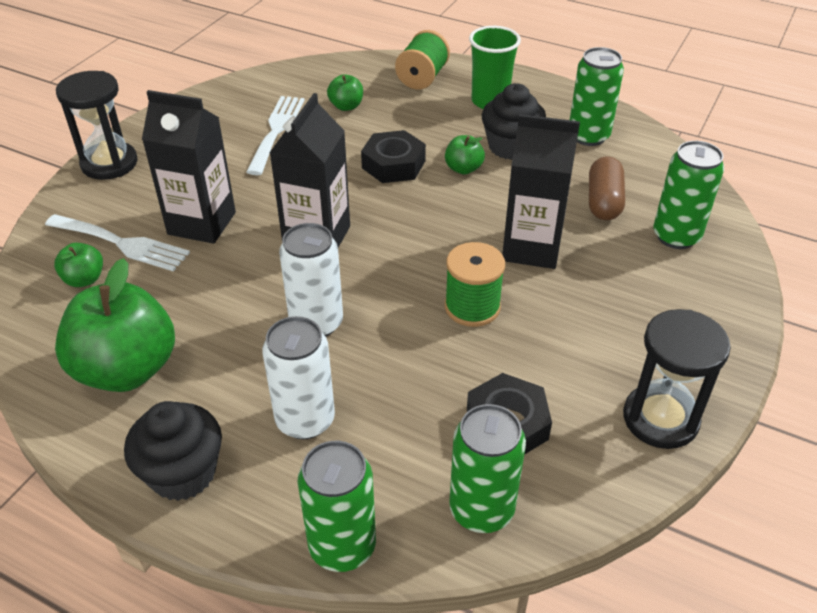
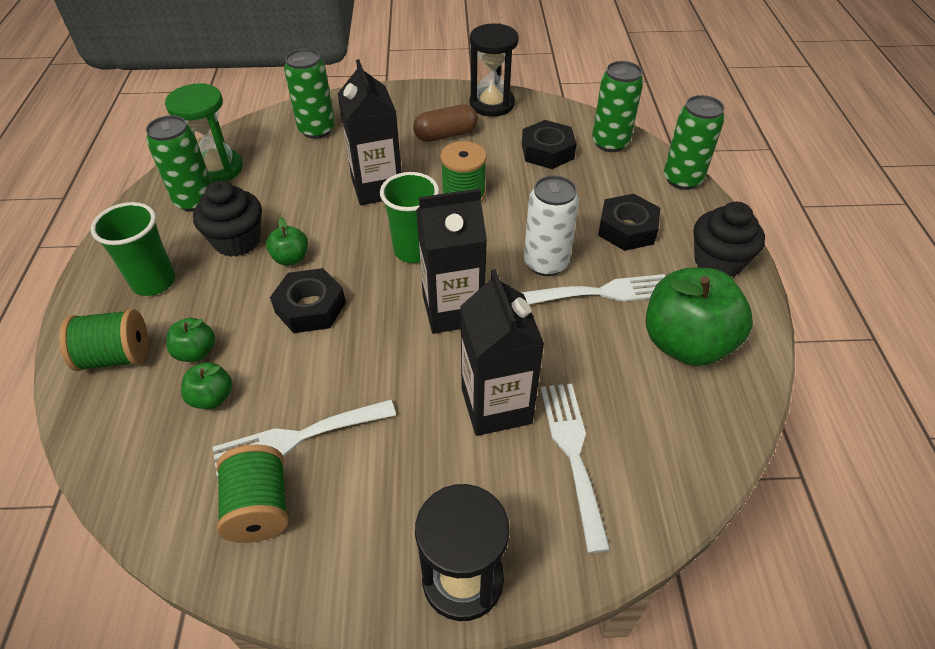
camera: 120 degrees left, 5 degrees up
green apple [54,243,103,287] -> green apple moved to [166,318,215,362]
white can [262,316,335,439] -> black nut [598,194,660,251]
brown capsule [589,156,625,220] -> brown capsule moved to [413,104,478,142]
none -> green hourglass [165,83,243,183]
none -> green spool [217,444,289,543]
none -> green cup [380,172,439,263]
none -> white fork [521,274,665,304]

